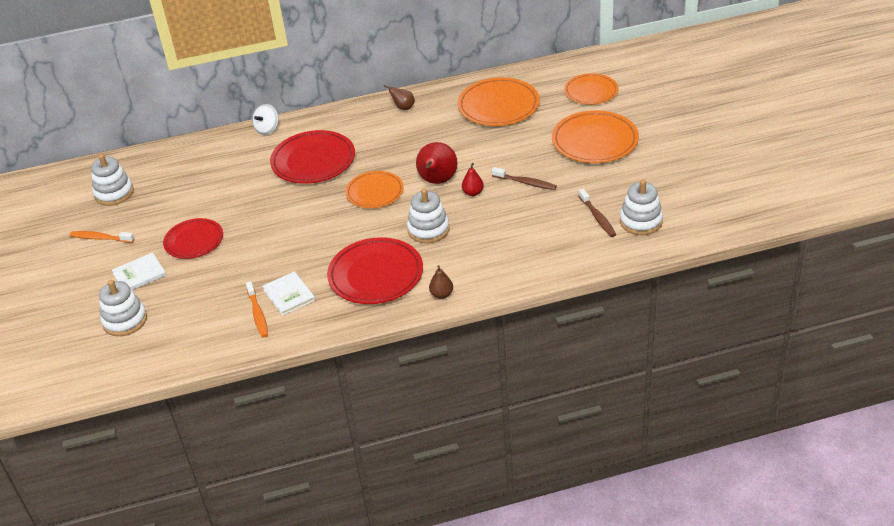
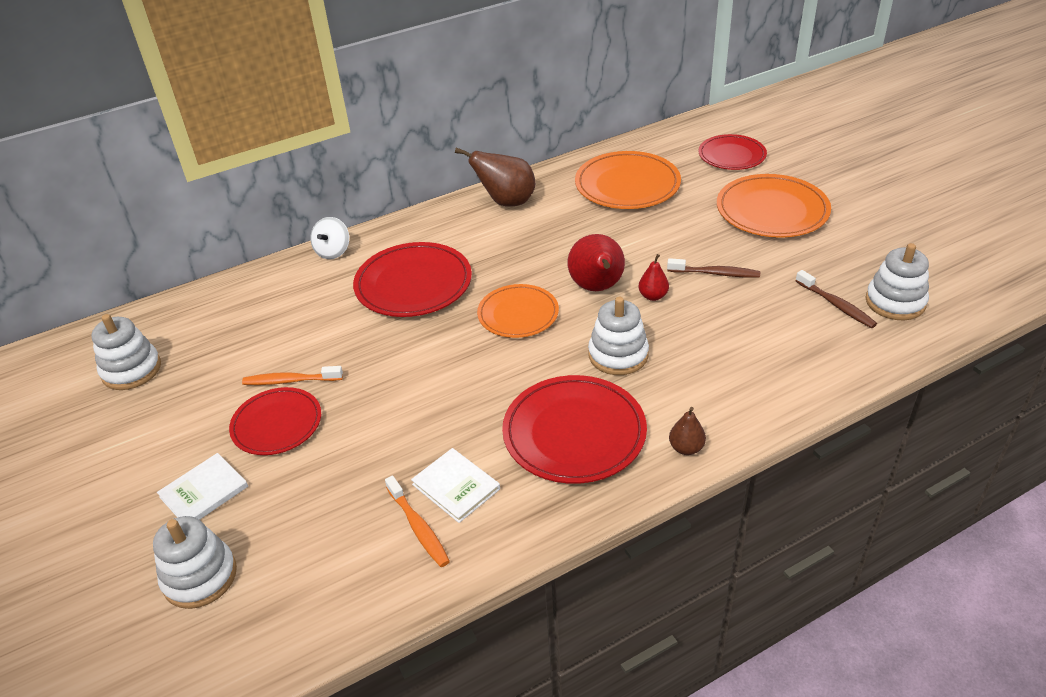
camera: 15 degrees left, 0 degrees up
orange toothbrush [70,231,135,243] -> orange toothbrush moved to [242,366,343,385]
brown pear [384,85,415,110] -> brown pear [455,148,536,207], size x1.91
orange plate [564,73,618,105] -> red plate [699,134,767,170]

